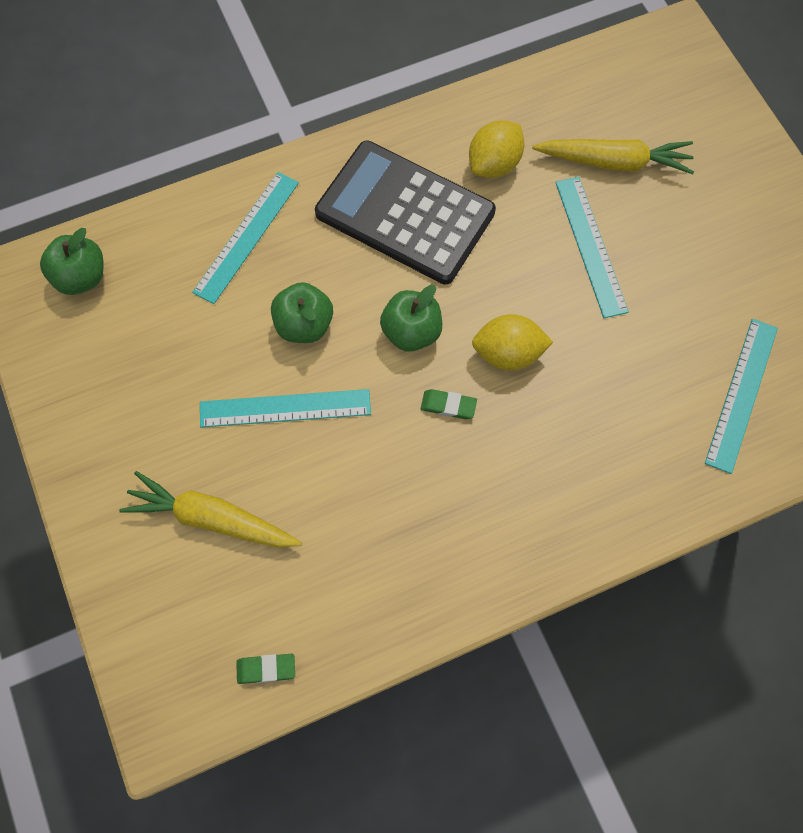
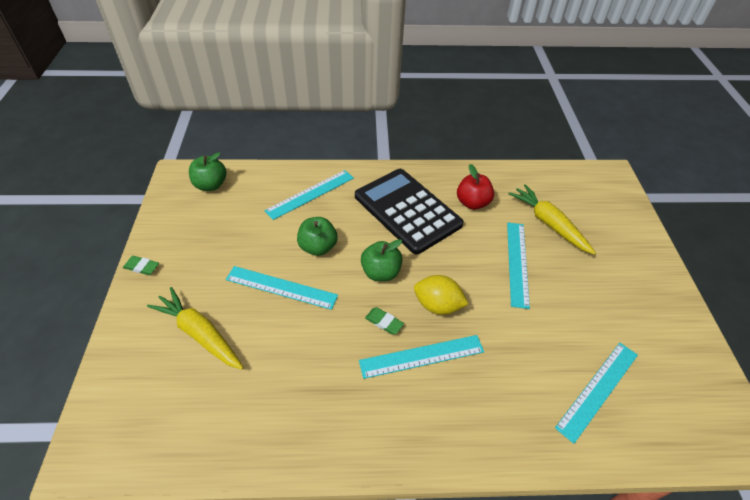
camera: 20 degrees right, 20 degrees down
green eraser [236,654,295,684] -> green eraser moved to [123,256,159,275]
yellow lemon [469,120,524,178] -> red apple [457,164,494,210]
yellow carrot [532,139,694,174] -> yellow carrot turned 150 degrees counterclockwise [508,184,596,255]
none -> turquoise ruler [359,335,484,379]

